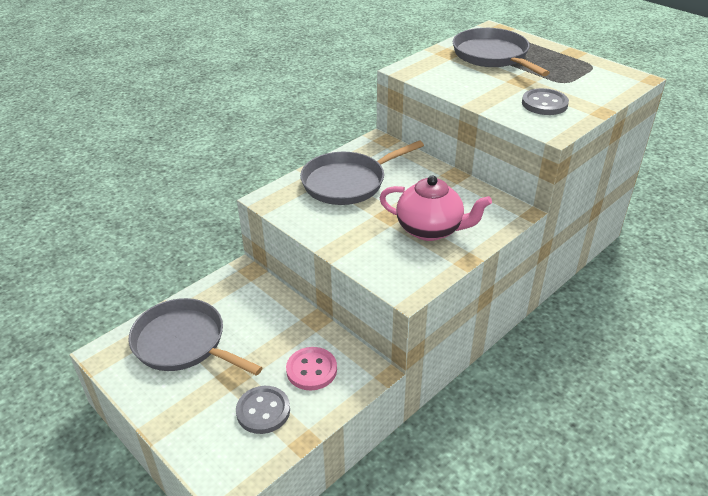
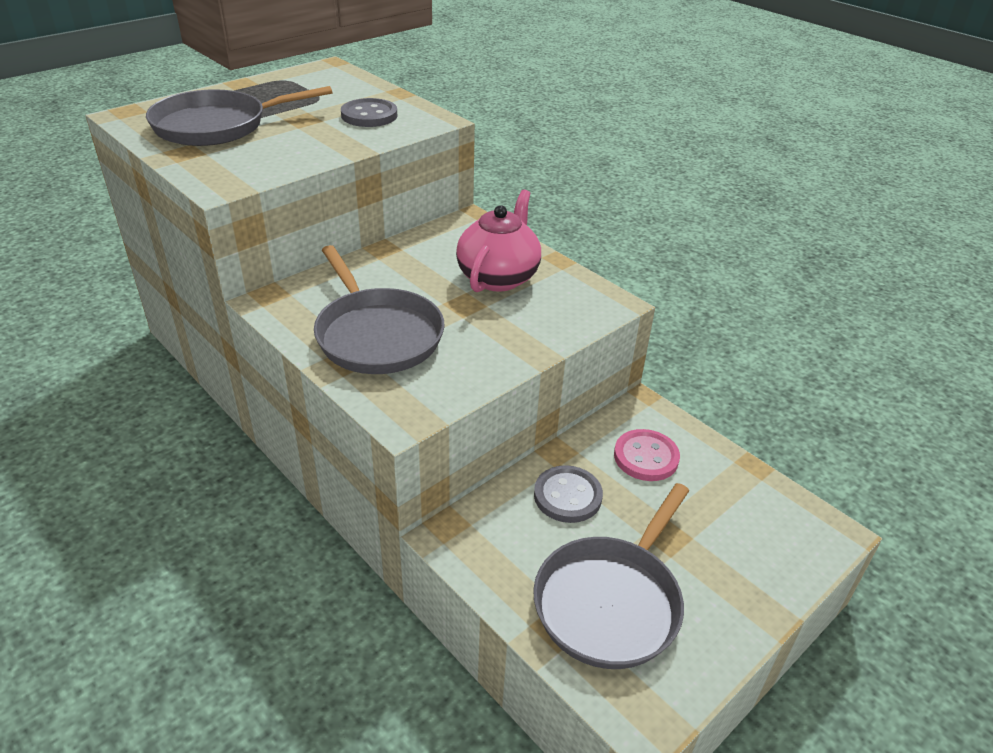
camera: 90 degrees left, 0 degrees up
grey button [236,386,290,434] -> grey button moved to [534,465,603,523]

